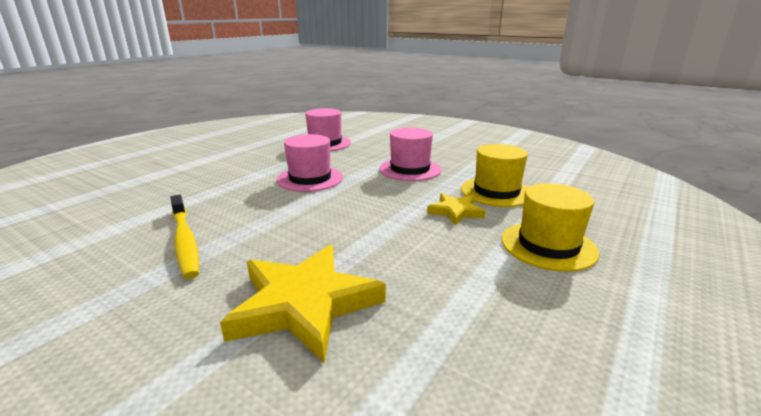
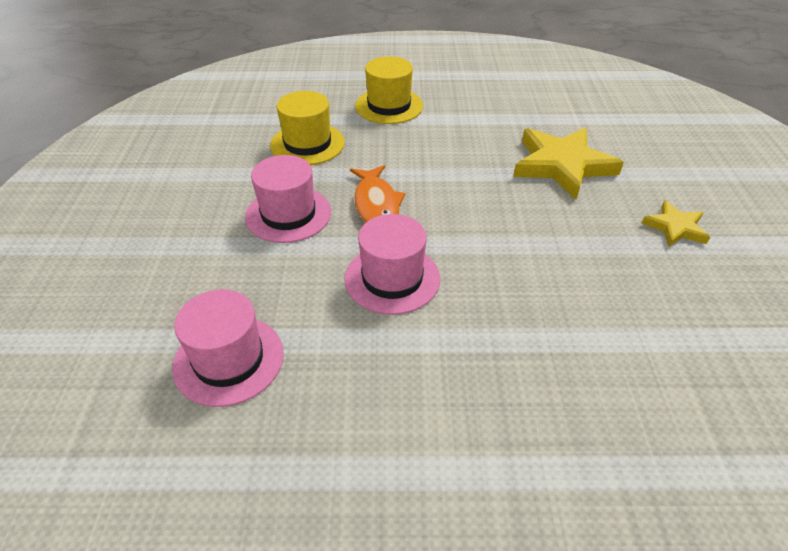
camera: 125 degrees left, 20 degrees up
yellow toothbrush [170,195,199,279] -> none
yellow star [427,193,486,225] -> yellow star moved to [641,200,710,247]
none -> orange fish [350,165,406,223]

